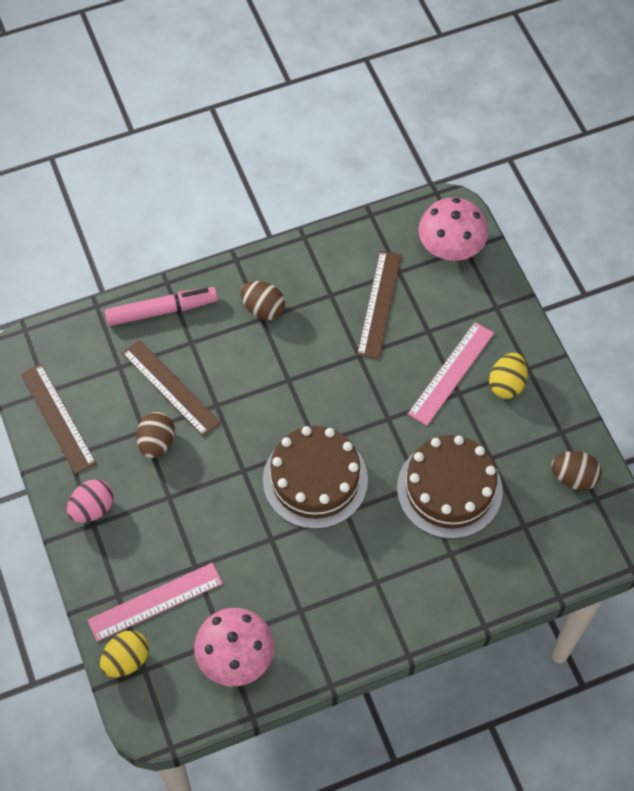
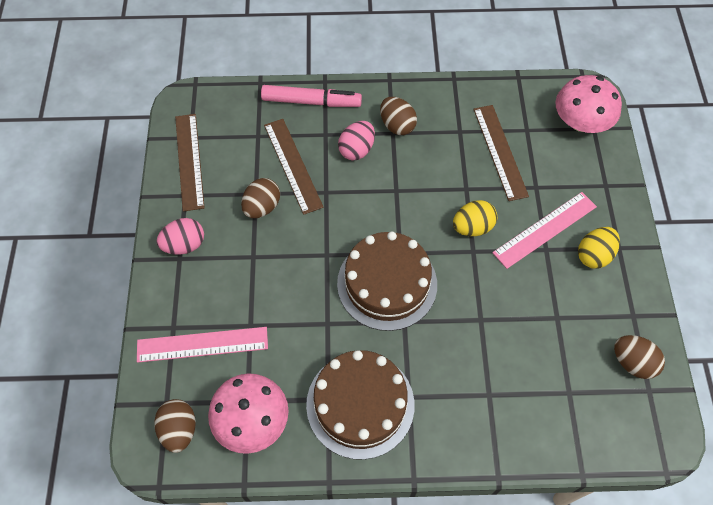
camera: 20 degrees right, 0 degrees up
yellow egg [100,630,149,677] -> yellow egg moved to [453,200,497,236]
brown ruler [357,251,402,359] -> brown ruler turned 45 degrees counterclockwise [473,105,529,201]
brown cake [397,435,503,539] -> brown cake moved to [306,350,415,460]
none -> brown egg [154,399,196,453]
none -> pink egg [338,121,375,160]

